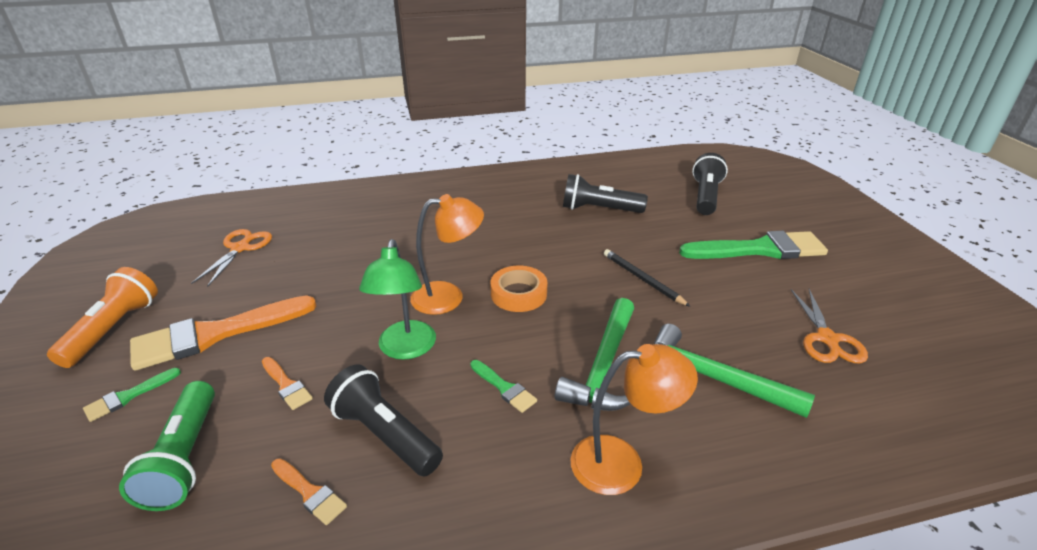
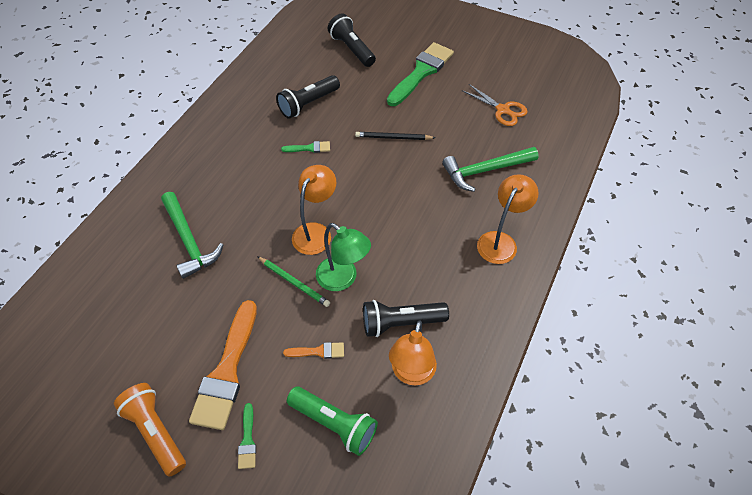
camera: 50 degrees left, 20 degrees up
orange scissors [191,229,272,287] -> none
orange brush [271,458,347,525] -> orange lamp [389,320,437,385]
green brush [470,360,537,413] -> green brush moved to [281,141,330,153]
orange tape [490,266,547,312] -> none
green hammer [555,298,634,411] -> green hammer moved to [161,192,223,279]
none -> green pencil [257,256,330,307]

